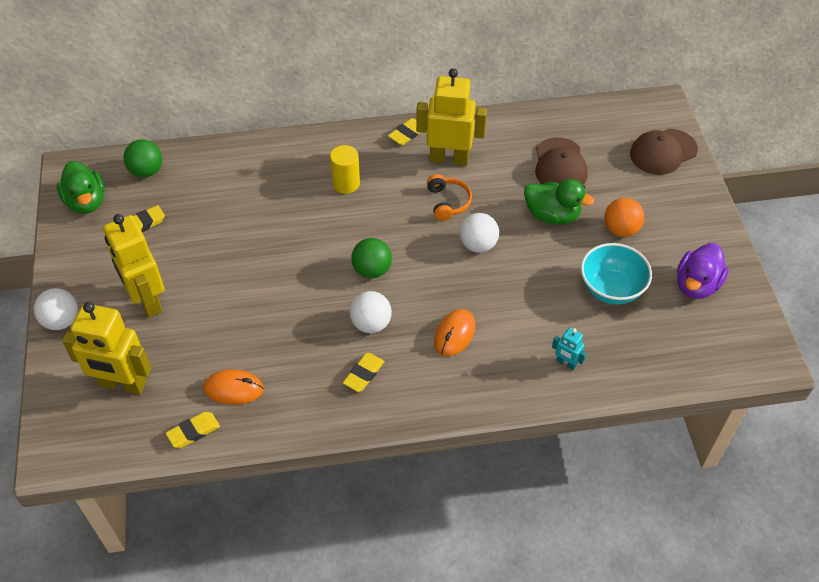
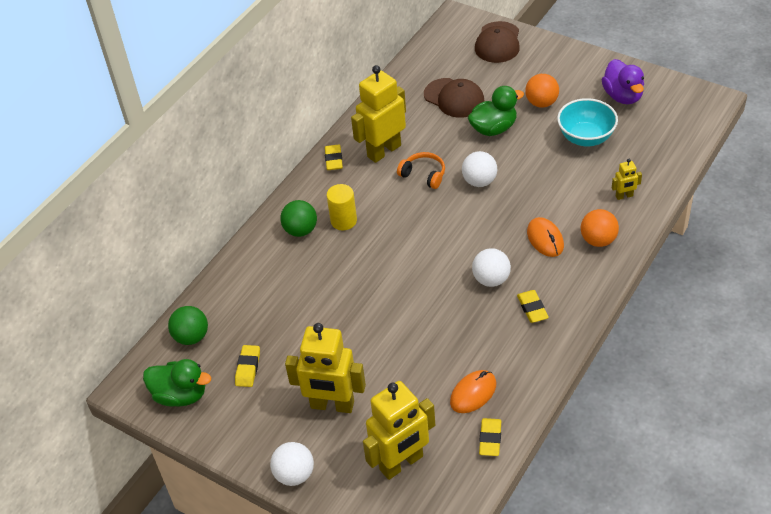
camera: 45 degrees left, 5 degrees down
green ball [351,238,392,278] -> green ball moved to [281,200,317,237]
turquoise robot [552,328,587,370] -> yellow robot [612,159,642,200]
none -> orange ball [581,209,619,247]

